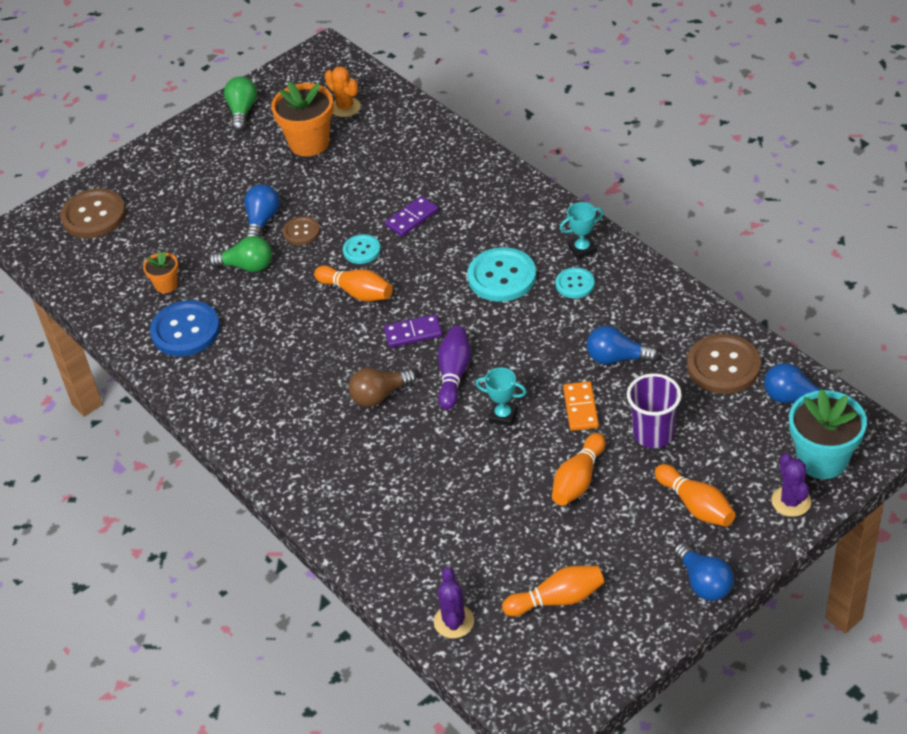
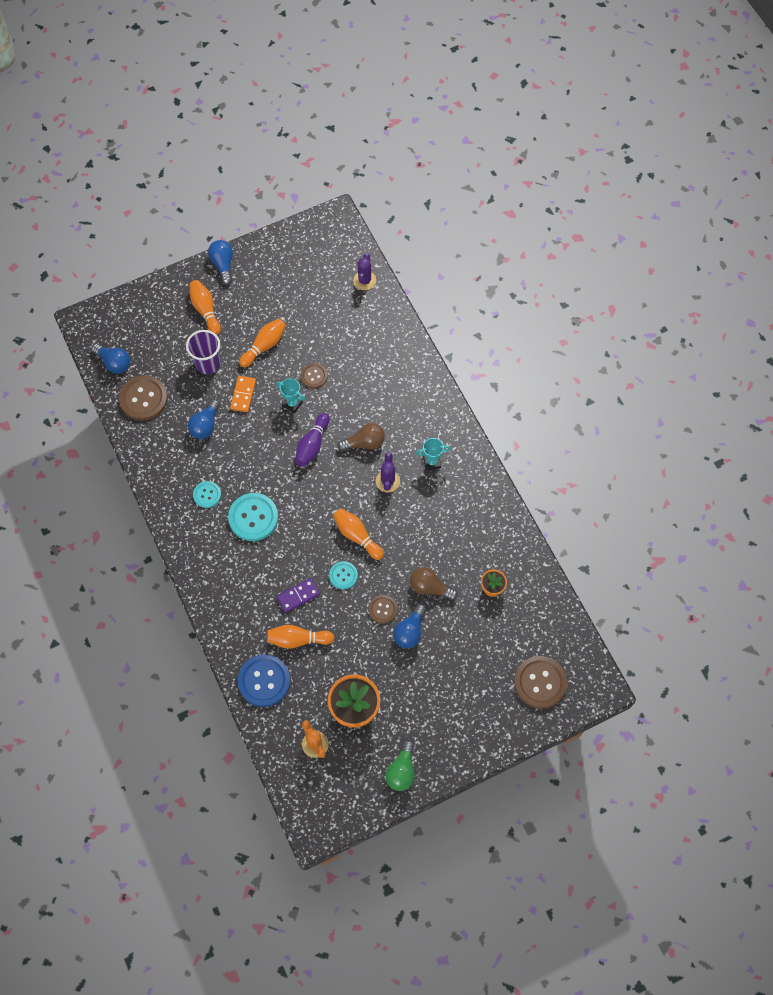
camera: 170 degrees left, 20 degrees up
blue button [150,300,220,356] -> blue button moved to [238,654,290,707]
green light bulb [208,236,272,272] -> brown light bulb [410,567,458,600]
purple domino [384,314,442,348] -> none
orange bowling pin [502,566,605,616] -> orange bowling pin moved to [267,625,335,649]
turquoise trophy [560,202,604,259] -> turquoise trophy moved to [416,438,450,470]
blue light bulb [587,325,659,365] -> blue light bulb turned 90 degrees clockwise [188,399,220,439]
purple cactus [771,453,811,517] -> purple cactus moved to [376,452,400,493]
turquoise flower pot [789,389,867,479] -> none
none -> brown button [301,363,328,388]

